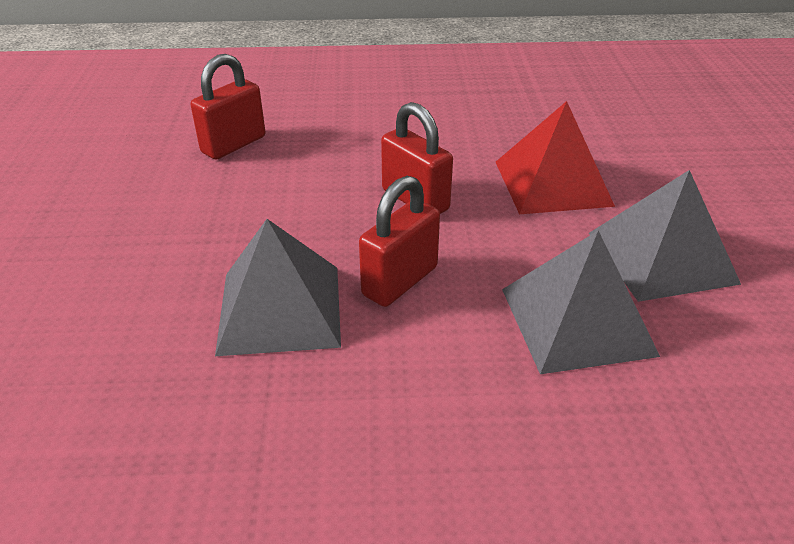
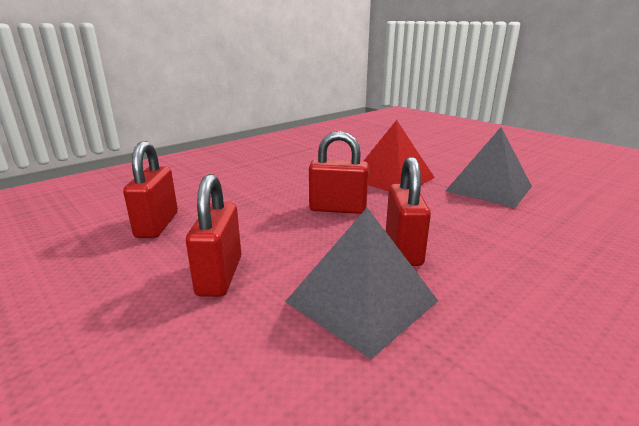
camera: 40 degrees left, 15 degrees down
grey pyramid [502,231,660,374] -> none
none -> red padlock [186,174,241,297]

